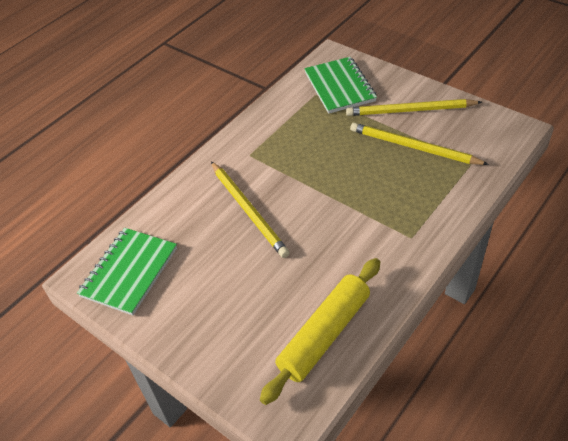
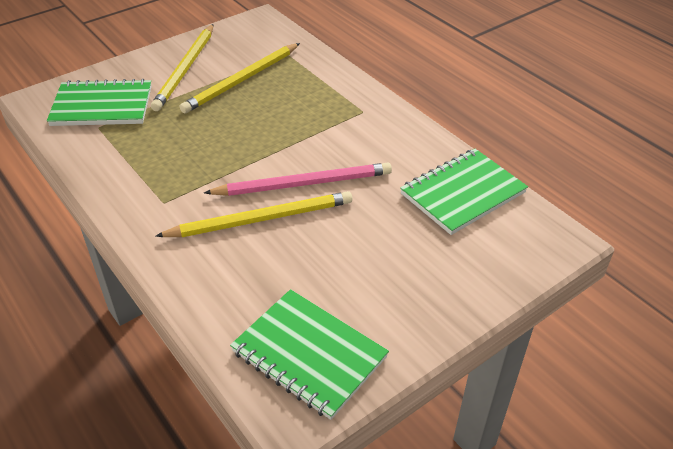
camera: 80 degrees left, 5 degrees down
yellow rolling pin [260,258,380,405] -> green notebook [400,149,528,235]
none -> pink pencil [204,163,392,196]

